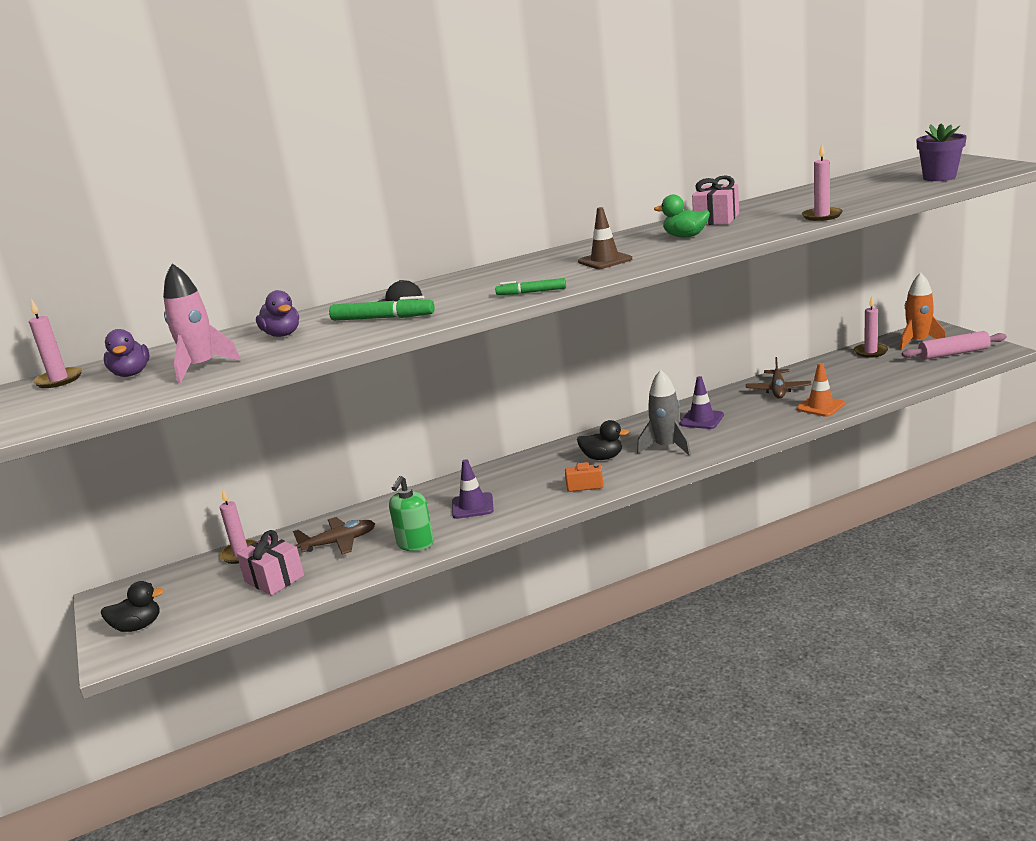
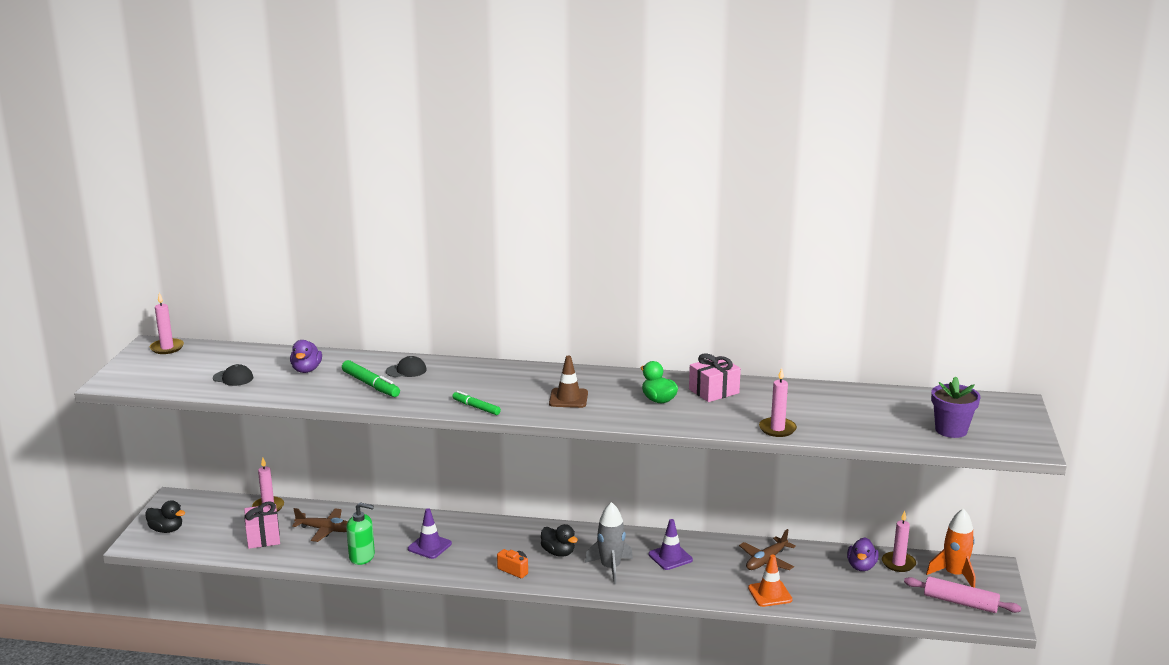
camera: 30 degrees right, 0 degrees up
purple duck [104,329,149,377] -> purple duck moved to [847,537,879,571]
pink rocket [163,263,241,384] -> black cap [213,364,253,386]
green soap dispenser [389,476,434,551] -> green soap dispenser turned 135 degrees counterclockwise [346,502,375,565]

